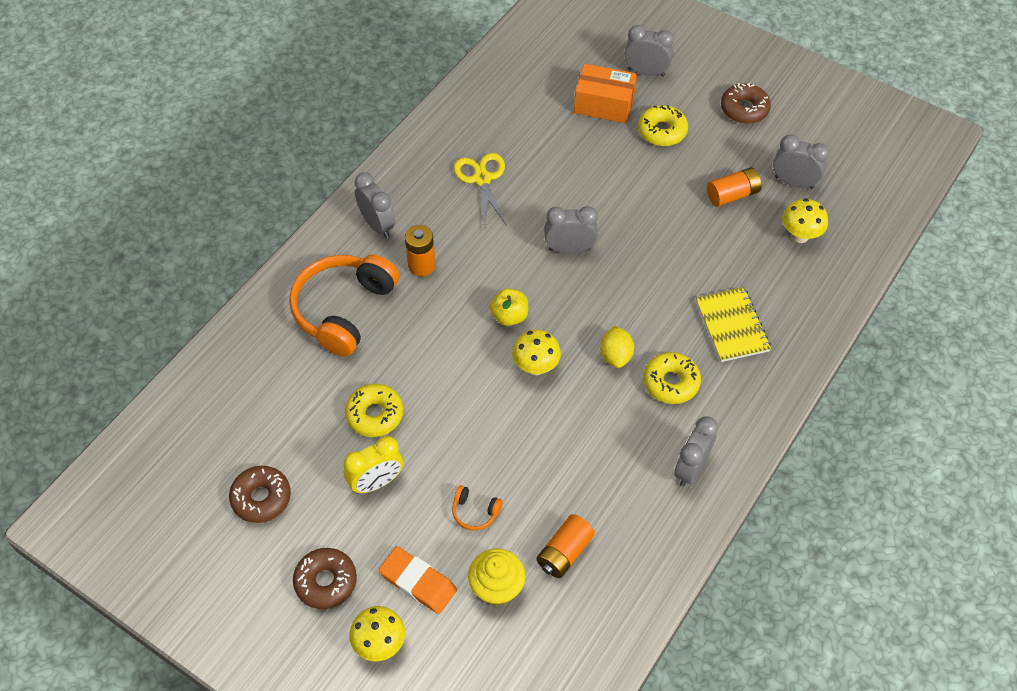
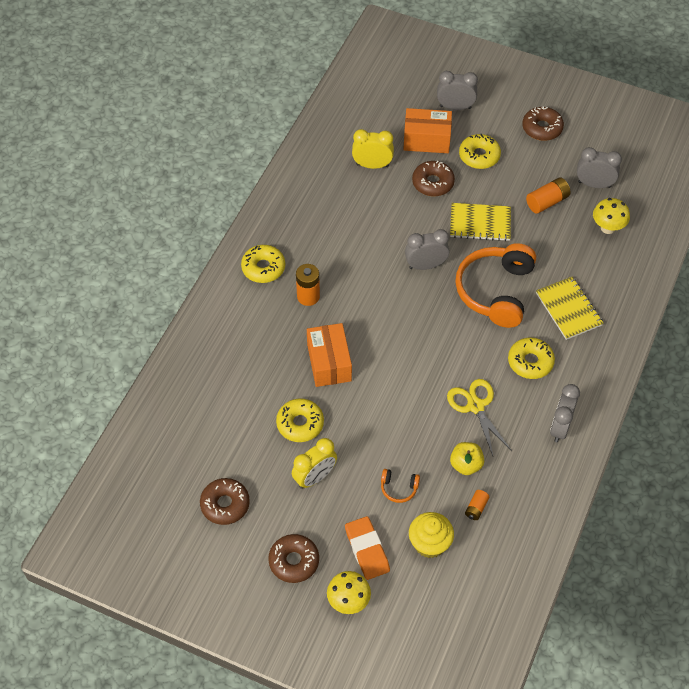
camera: 10 degrees left, 0 degrees up
orange headphones [289,255,399,357] -> orange headphones moved to [455,243,536,328]
grey clock [355,172,396,238] -> yellow donut [241,245,285,283]
orange eraser [378,546,457,614] -> orange eraser turned 45 degrees clockwise [345,516,390,580]
yellow scissors [454,153,507,226] -> yellow scissors moved to [447,379,512,456]
yellow apple [490,288,528,326] -> yellow apple moved to [450,442,484,475]
yellow mushroom [512,330,561,375] -> none
orange battery [536,514,595,578] -> orange battery [465,490,489,520], size x0.60
yellow lemon [600,326,634,368] -> none
none -> orange box [307,323,352,387]
none -> yellow clock [352,129,394,169]
none -> brown donut [412,161,455,196]
none -> yellow notebook [450,203,511,241]

